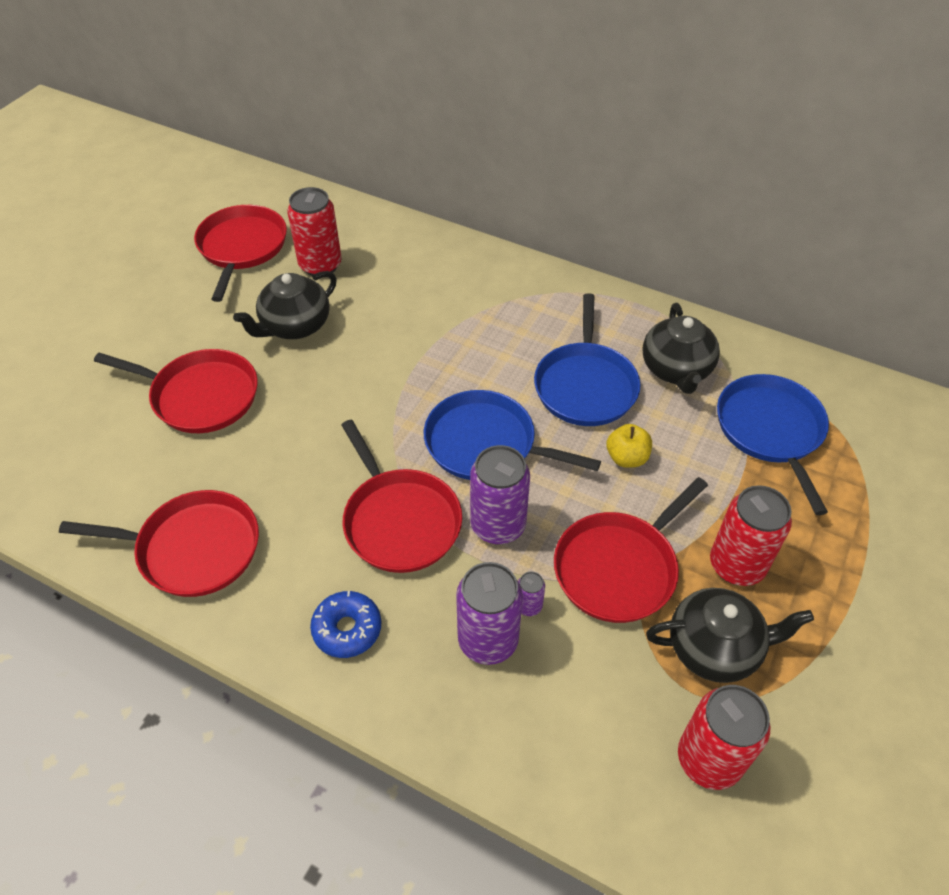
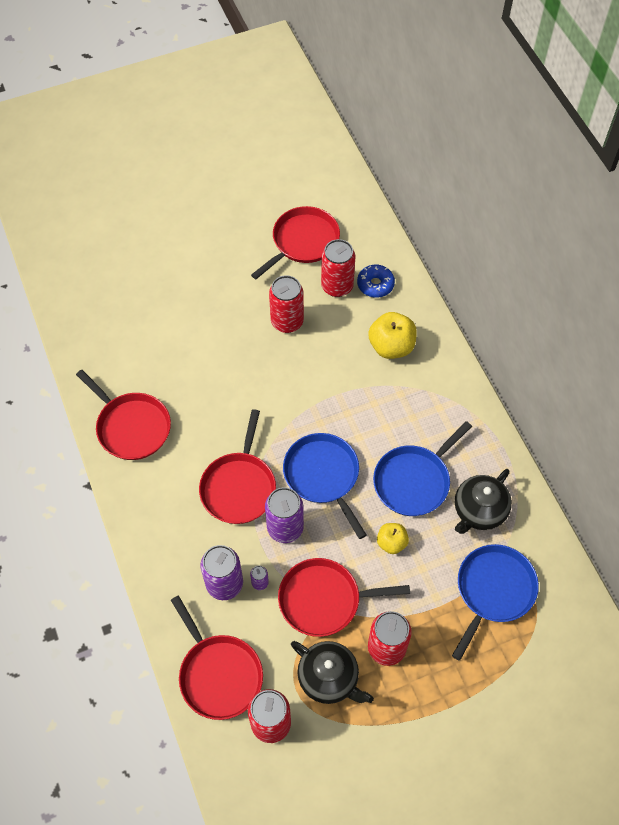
camera: 40 degrees right, 10 degrees up
red pan [94,349,258,433] -> red pan moved to [171,595,263,720]
black teapot [233,271,337,339] -> red can [269,275,304,333]
blue donut [310,591,381,658] -> blue donut moved to [357,265,395,298]
none -> yellow apple [368,312,417,359]

